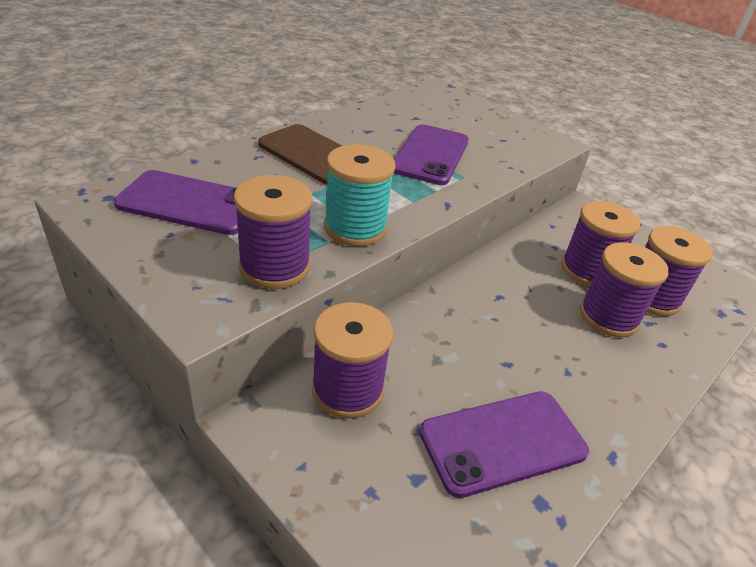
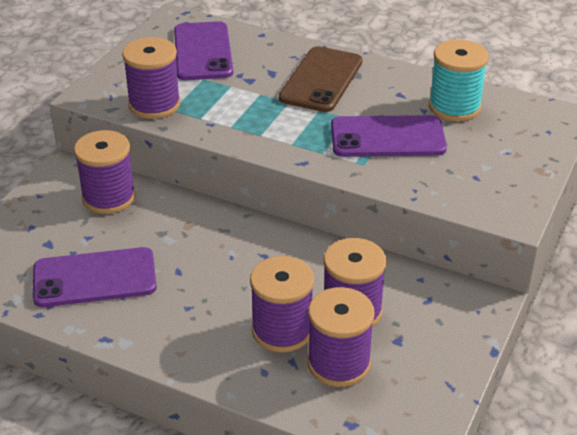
camera: 75 degrees right, 0 degrees up
turquoise spool [324,144,396,247] -> turquoise spool moved to [429,39,489,122]
purple phone [419,391,589,498] -> purple phone turned 60 degrees counterclockwise [33,247,157,307]

